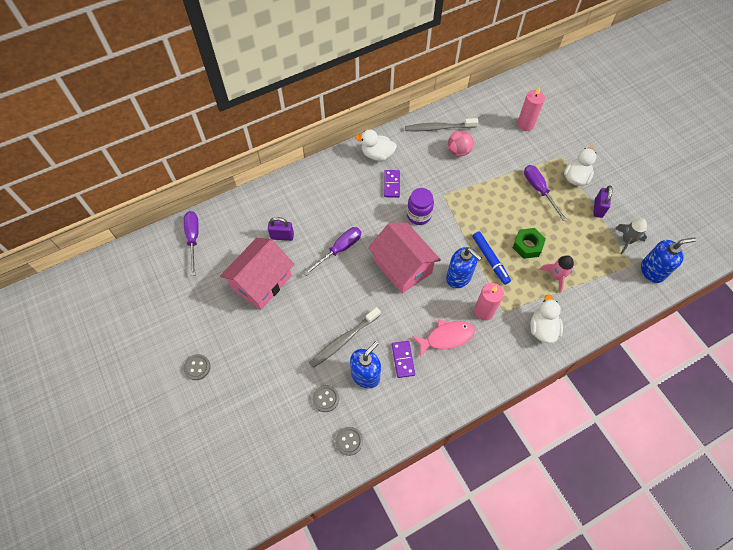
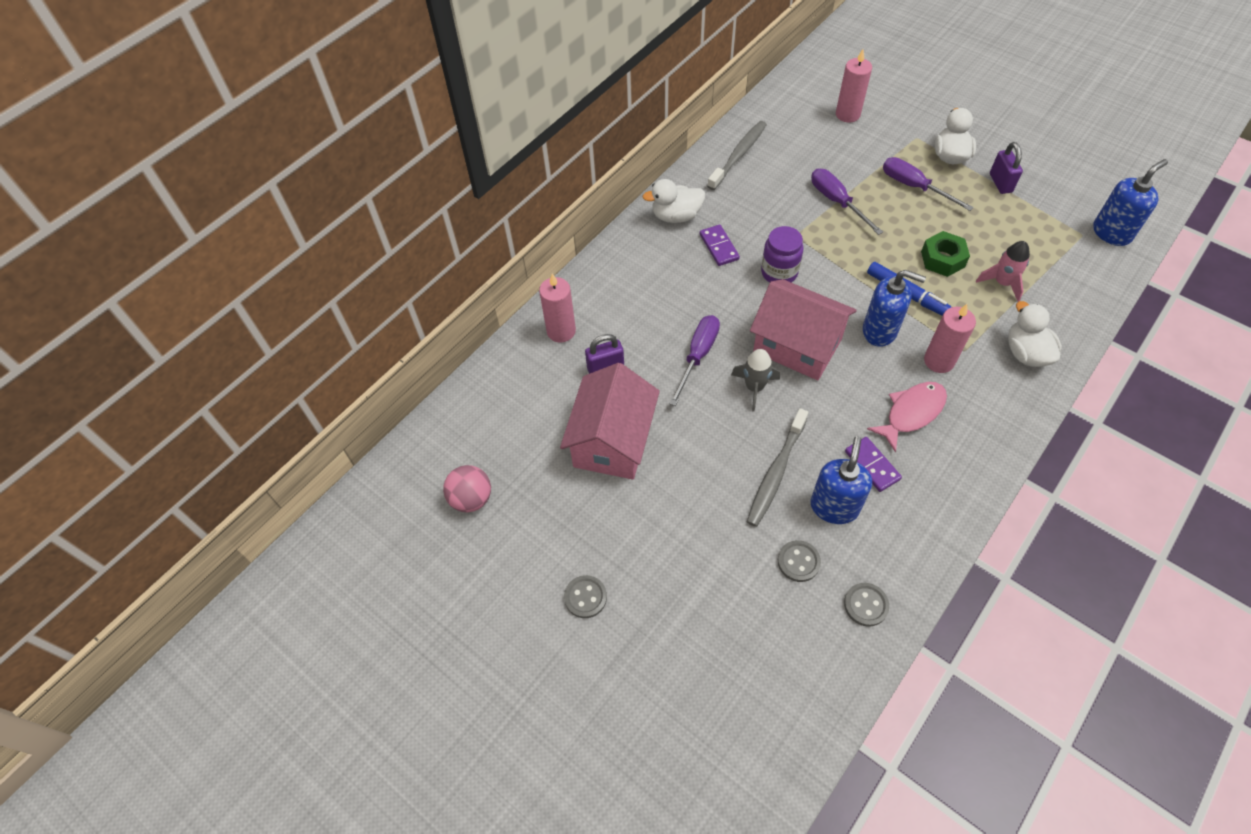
camera: 20 degrees left, 5 degrees down
purple screwdriver [184,211,199,276] -> purple screwdriver moved to [811,169,883,235]
grey toothbrush [405,118,479,131] -> grey toothbrush turned 150 degrees clockwise [707,121,767,190]
pink ball [448,131,473,157] -> pink ball moved to [443,465,491,512]
grey rocket [615,218,647,254] -> grey rocket moved to [731,349,780,412]
none -> pink candle [539,274,576,342]

